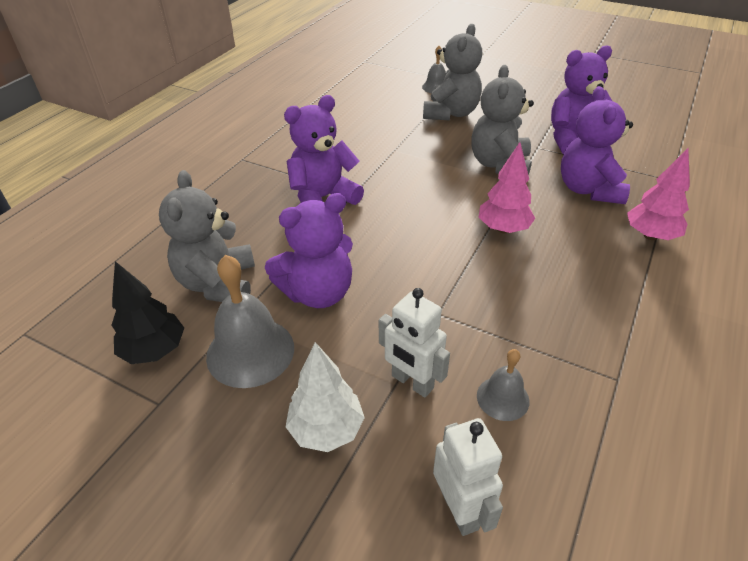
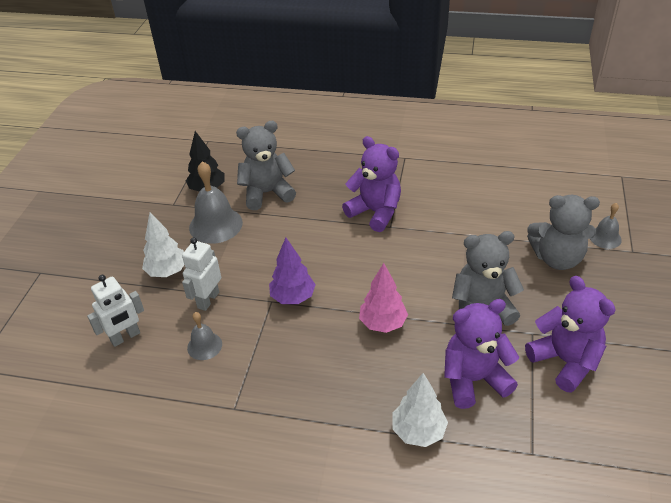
camera: 75 degrees right, 0 degrees up
purple teddy bear [265,193,353,308] -> none
pink tree [627,148,690,240] -> white tree [392,373,448,447]
none -> purple tree [269,237,316,304]

